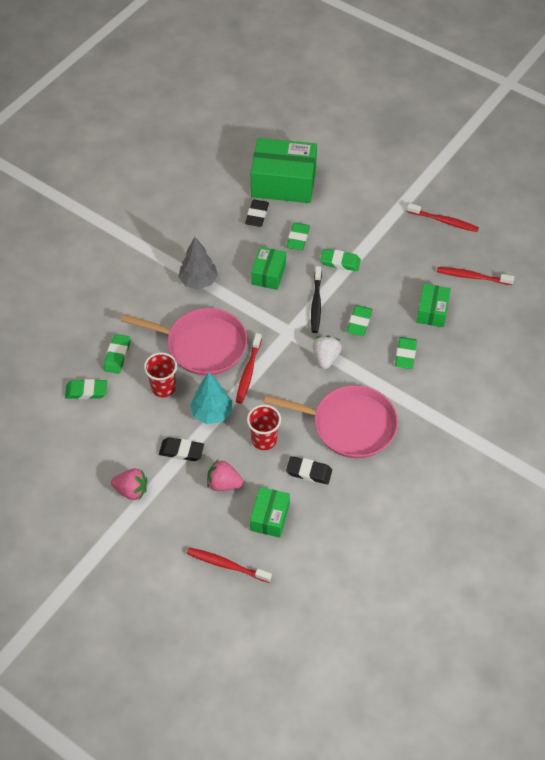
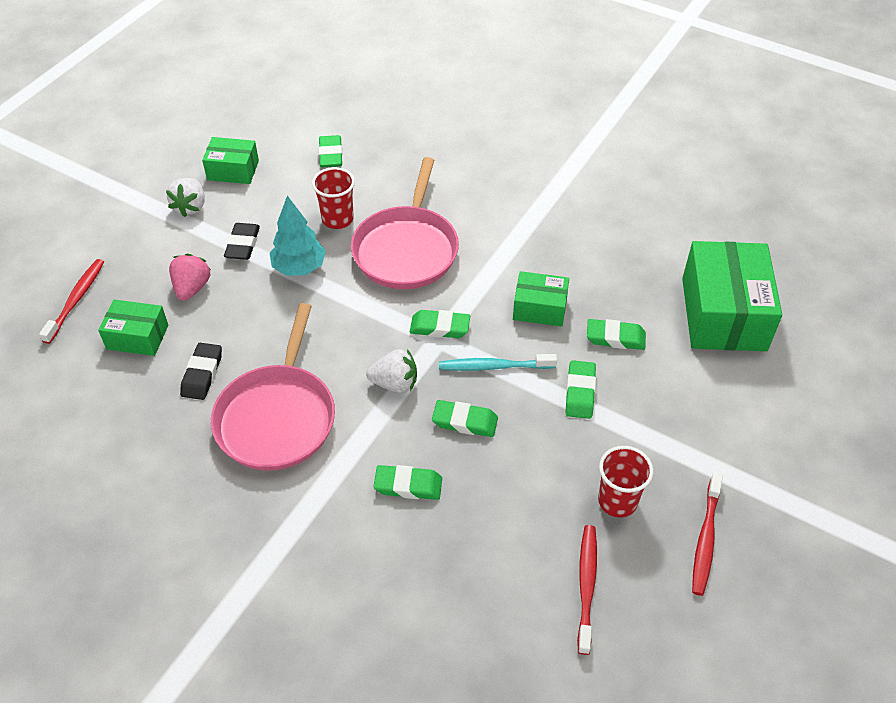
camera: 85 degrees right, 5 degrees down
green eraser [104,334,130,374] -> green eraser moved to [410,310,470,338]
pink strawberry [111,469,147,500] -> white strawberry [166,178,205,217]
grey tree [178,237,218,289] -> none
red toothbrush [236,333,262,404] -> none
black eraser [245,200,269,227] -> none
red cup [247,405,281,450] -> red cup moved to [598,446,654,518]
black toothbrush [311,266,322,333] -> turquoise toothbrush [439,354,557,371]
green box [416,284,451,327] -> green box moved to [202,137,259,184]

